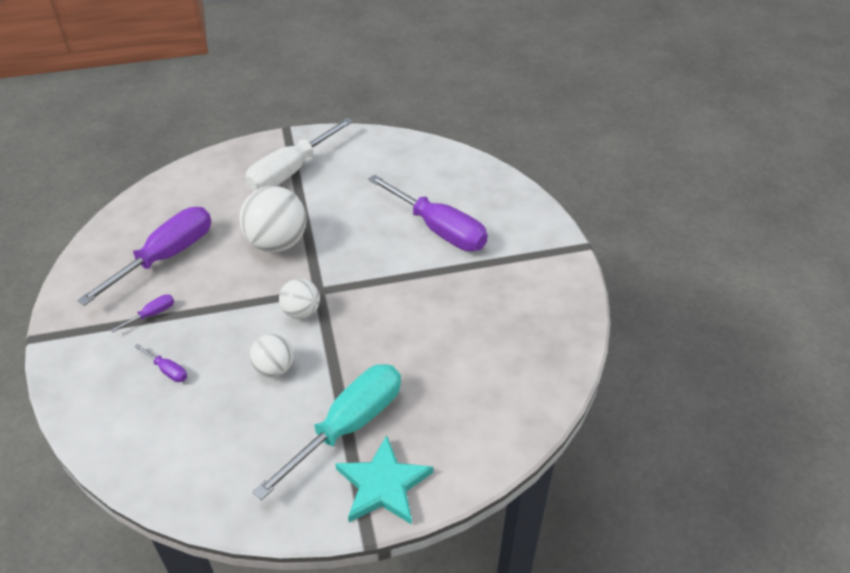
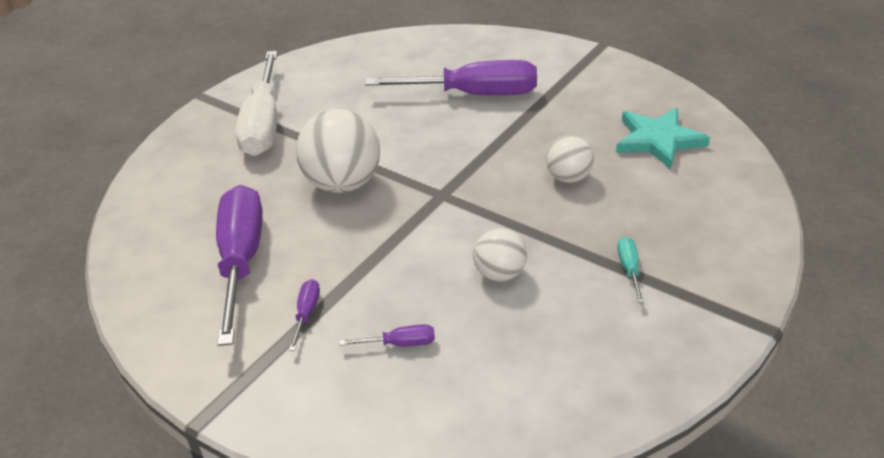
camera: 40 degrees left, 5 degrees down
turquoise screwdriver [253,364,401,500] -> turquoise screwdriver [617,237,644,303], size x0.40
white ball [279,278,320,319] -> white ball moved to [546,135,594,183]
turquoise star [335,435,433,525] -> turquoise star moved to [616,108,710,170]

